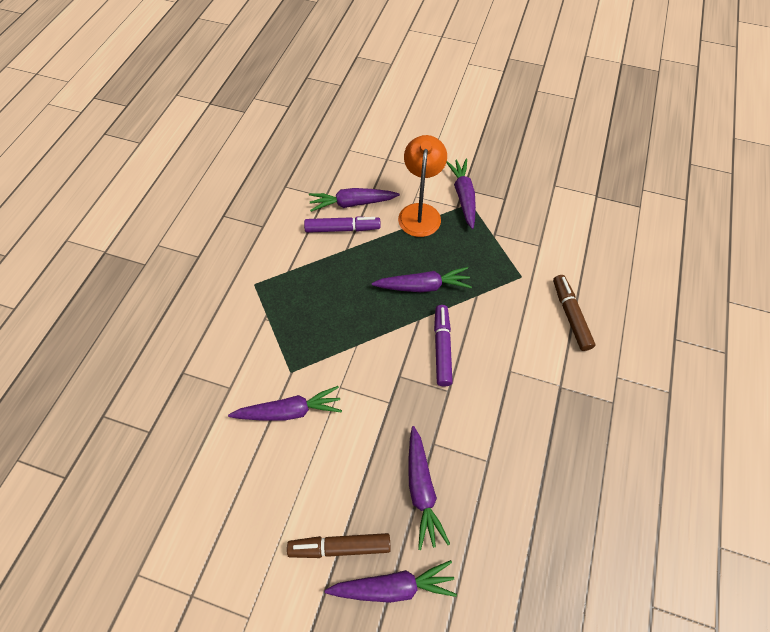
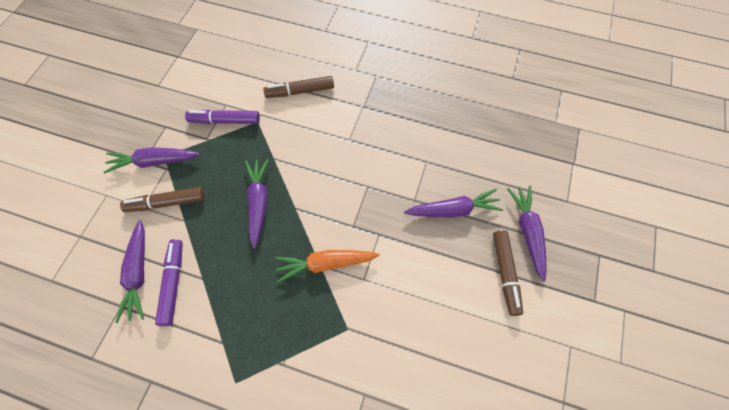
camera: 90 degrees left, 5 degrees up
purple carrot [228,386,342,420] -> none
orange lamp [398,135,447,237] -> brown marker [120,187,205,212]
purple marker [434,305,453,387] -> purple marker moved to [185,110,260,124]
none -> orange carrot [275,250,380,283]

